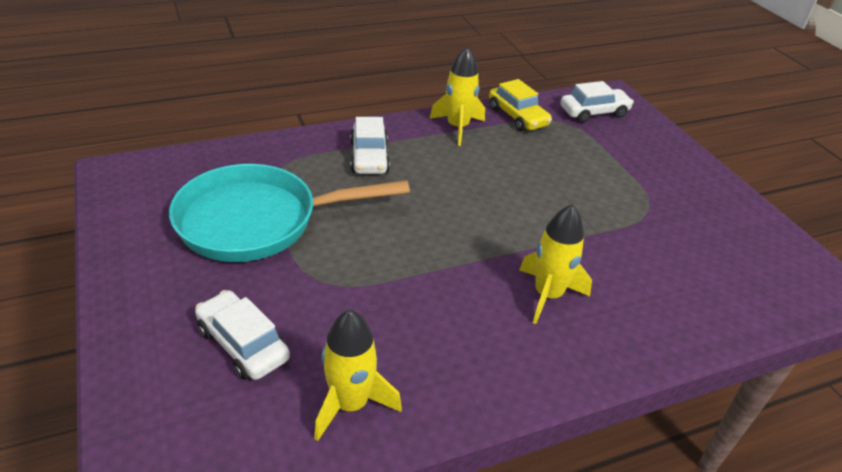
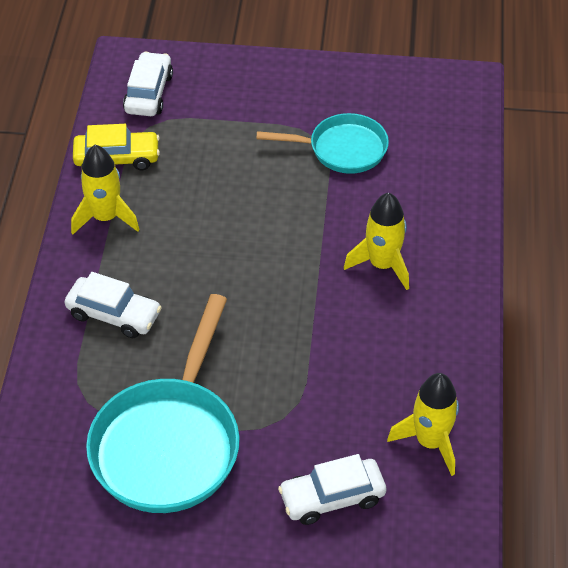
camera: 60 degrees left, 10 degrees up
none -> turquoise pan [256,113,389,174]

